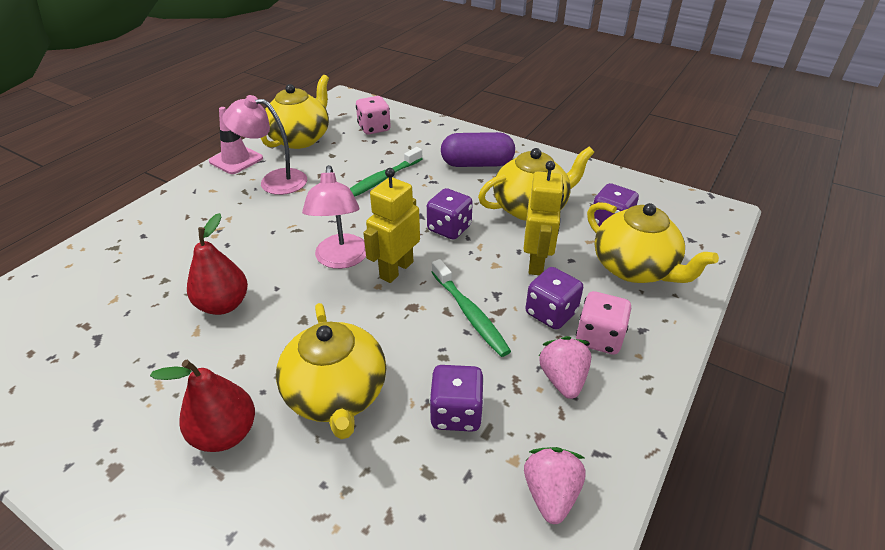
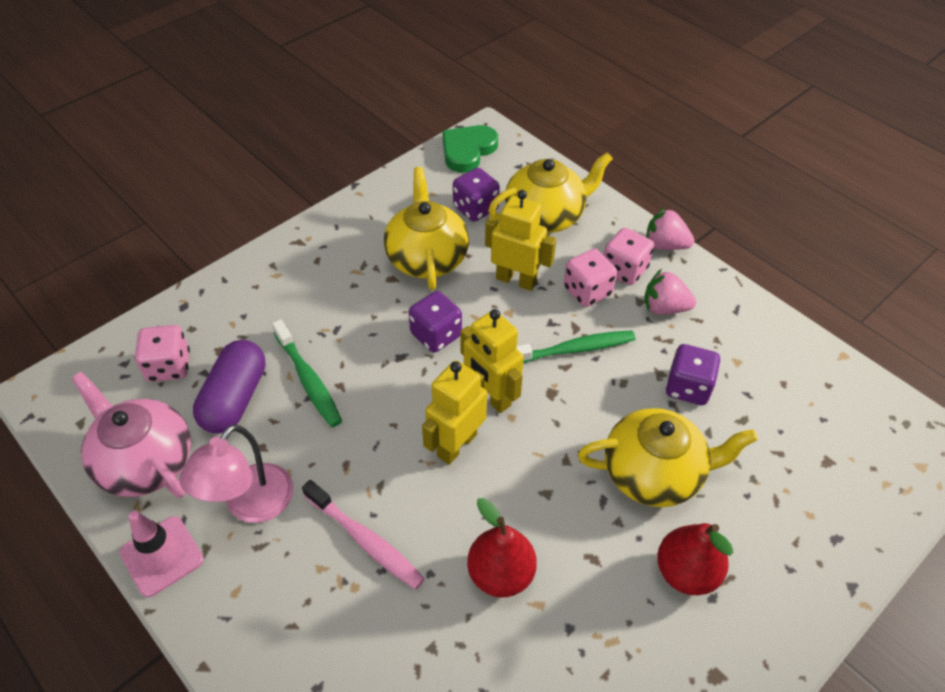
camera: 75 degrees left, 10 degrees up
yellow teapot [261,75,329,149] -> pink teapot [71,372,191,498]
pink lamp [302,165,366,269] -> yellow robot [422,360,487,465]
purple capsule [441,132,515,167] -> purple capsule moved to [193,340,266,434]
pink strawberry [524,447,585,524] -> pink strawberry moved to [646,207,694,250]
purple dice [526,267,583,330] -> pink dice [564,249,617,307]
none -> pink toothbrush [302,480,425,589]
none -> green heart [442,125,498,173]

